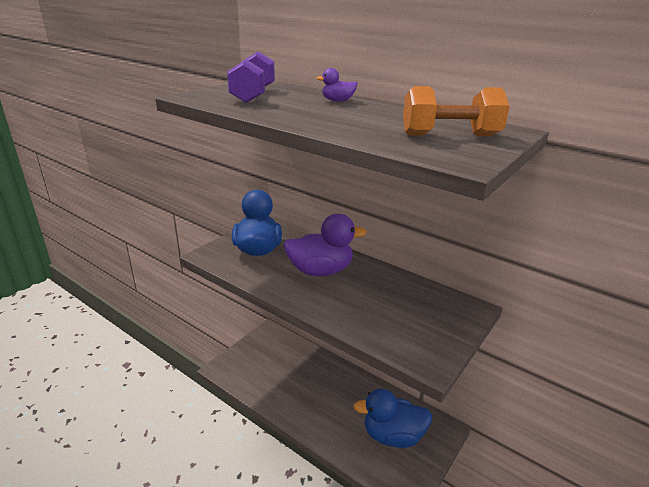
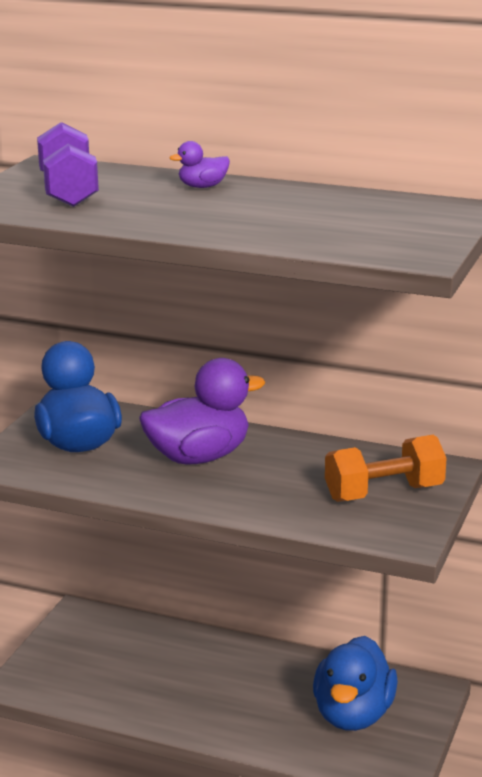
camera: 15 degrees left, 5 degrees down
blue duck [353,389,432,448] -> blue duck turned 60 degrees counterclockwise [313,636,398,731]
orange dumbbell [403,86,510,136] -> orange dumbbell moved to [325,435,446,502]

